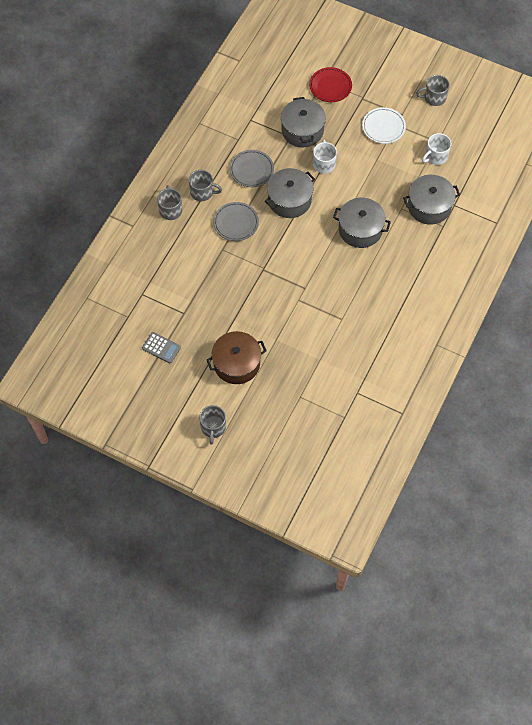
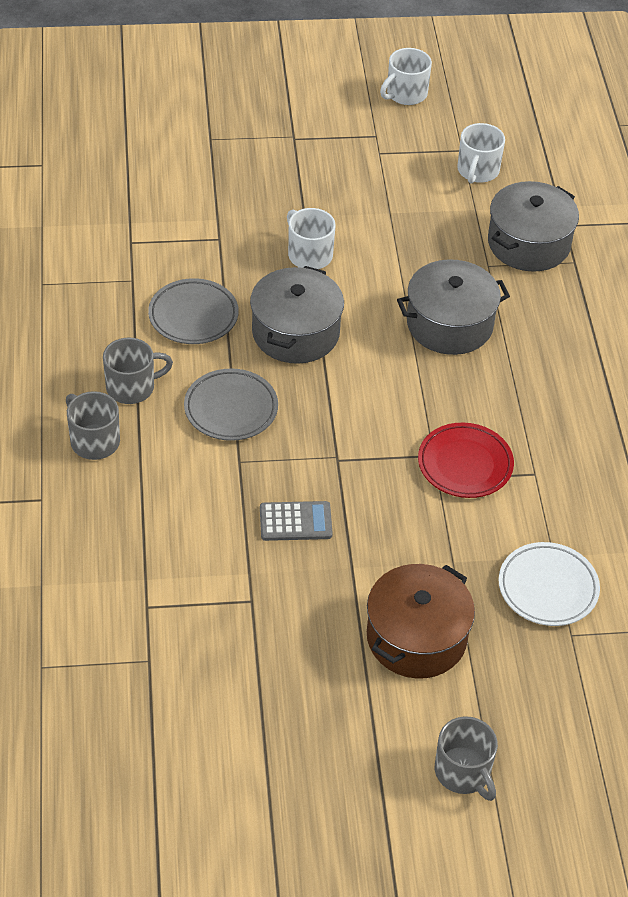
camera: 35 degrees left, 15 degrees down
grey calculator [142,332,181,363] -> grey calculator moved to [260,501,333,541]
grey pot [281,97,326,147] -> none
red plate [309,67,352,102] -> red plate moved to [418,423,514,498]
white plate [362,107,406,144] -> white plate moved to [499,542,600,626]
grey mug [416,75,450,106] -> white mug [380,48,432,105]

